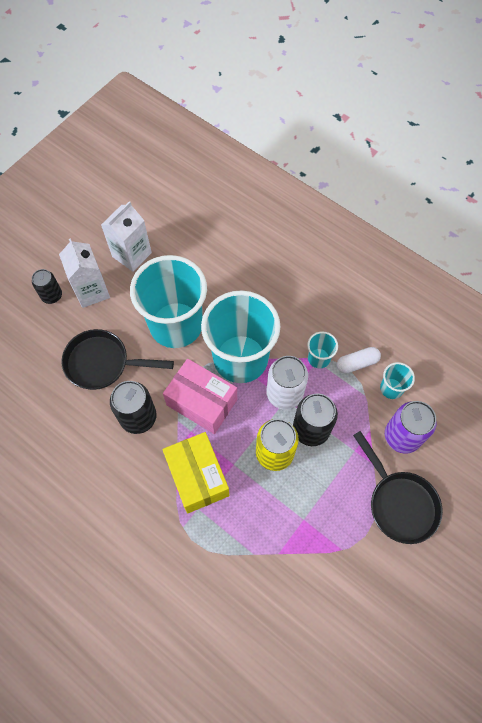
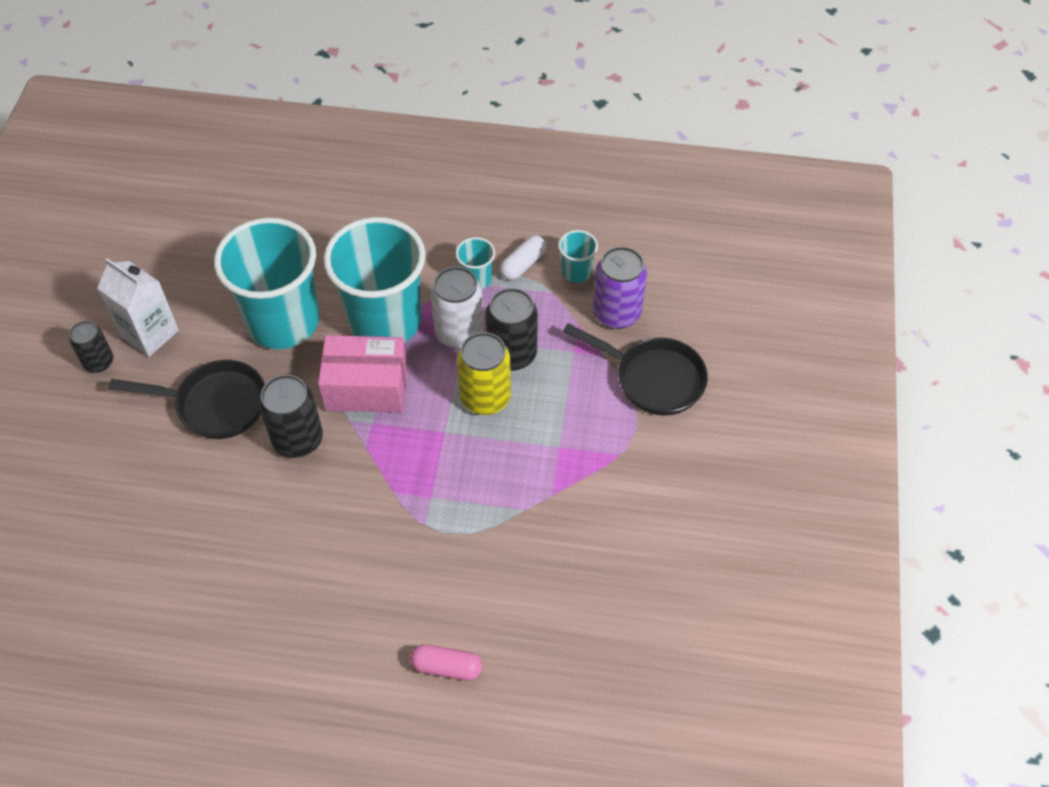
camera: 30 degrees left, 10 degrees down
black pan [61,329,174,390] -> black pan turned 150 degrees counterclockwise [109,360,265,439]
white carton [101,201,152,272] -> none
yellow box [162,432,229,513] -> none
none -> pink capsule [410,644,482,681]

